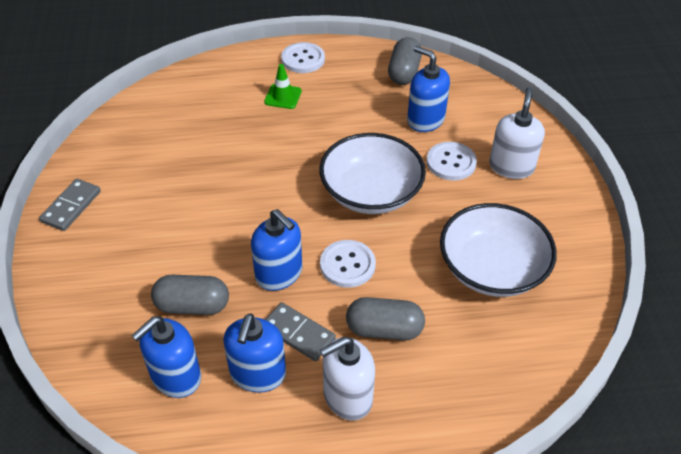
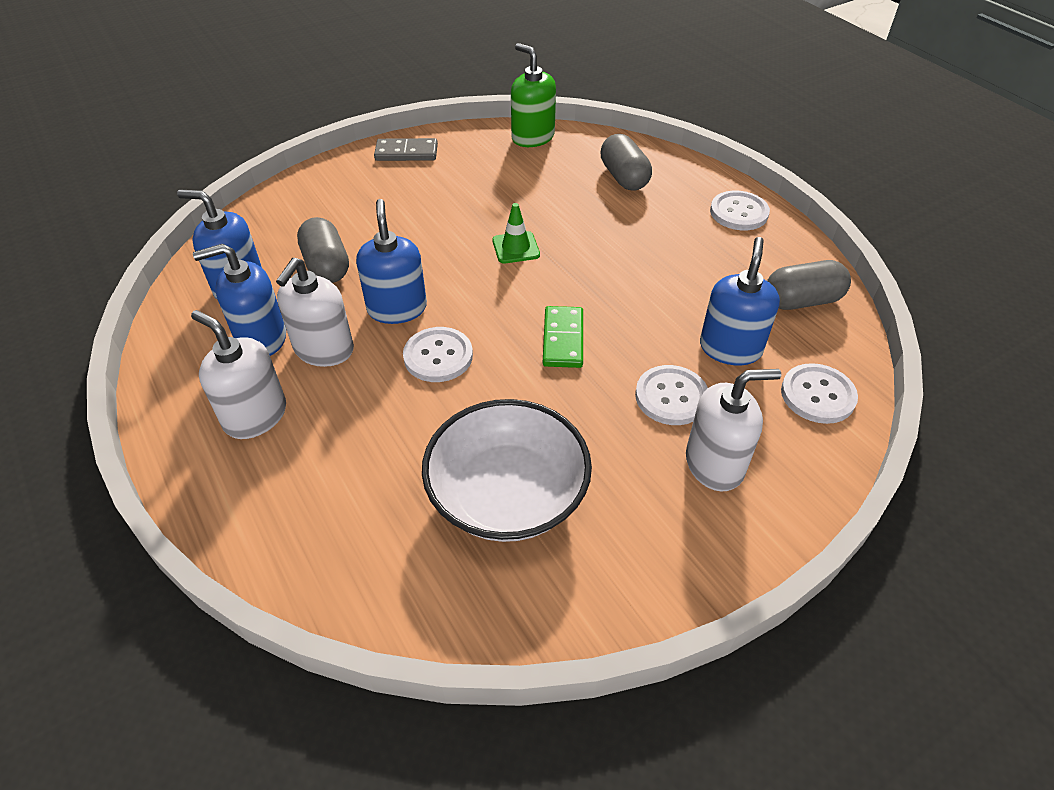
camera: 65 degrees right, 0 degrees up
blue soap dispenser [251,209,302,291] -> blue soap dispenser turned 150 degrees clockwise [356,199,427,324]
green traffic cone [264,64,302,109] -> green traffic cone moved to [492,203,540,264]
grey domino [265,302,336,361] -> white soap dispenser [276,258,354,367]
white bowl [320,133,426,214] -> green domino [543,306,583,368]
grey capsule [346,297,425,341] -> grey capsule moved to [601,134,652,191]
none -> green soap dispenser [511,43,556,147]
none -> white button [781,363,858,424]

